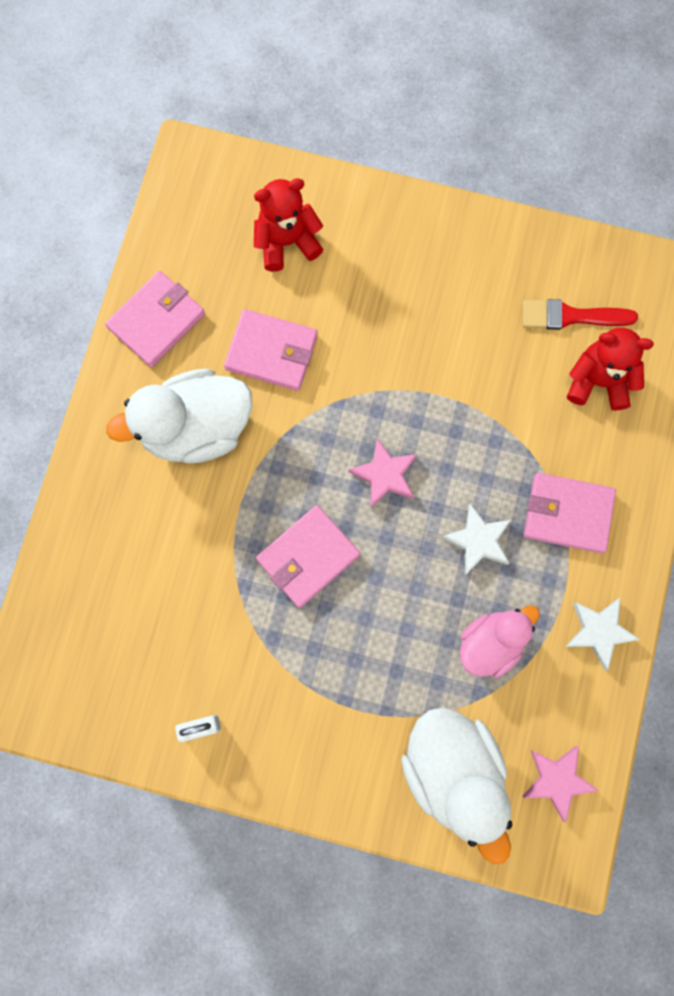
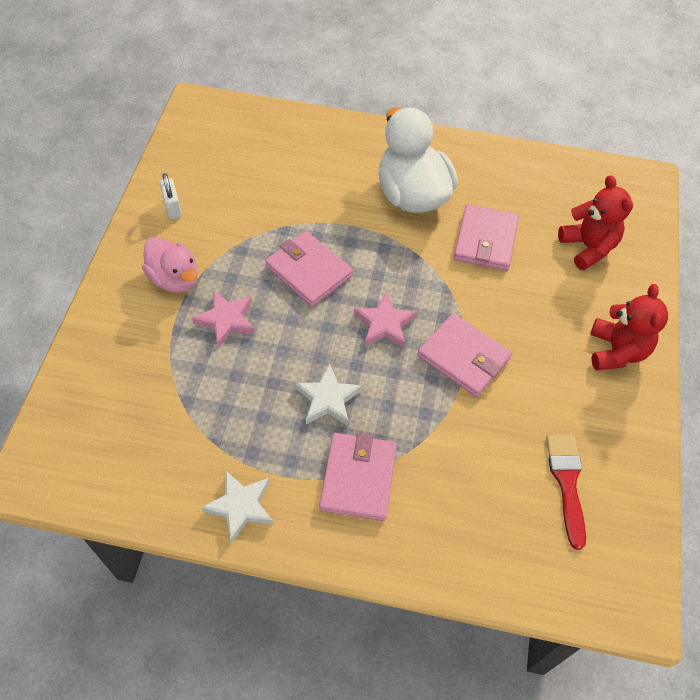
camera: 85 degrees right, 20 degrees down
pink wallet [105,271,205,367] -> pink wallet moved to [417,313,512,397]
white duck [401,708,512,864] -> none
pink duck [460,606,540,678] -> pink duck moved to [142,237,198,293]
pink star [522,746,599,823] -> pink star moved to [192,290,255,348]
red teddy bear [567,328,654,411] -> red teddy bear moved to [590,284,668,371]

